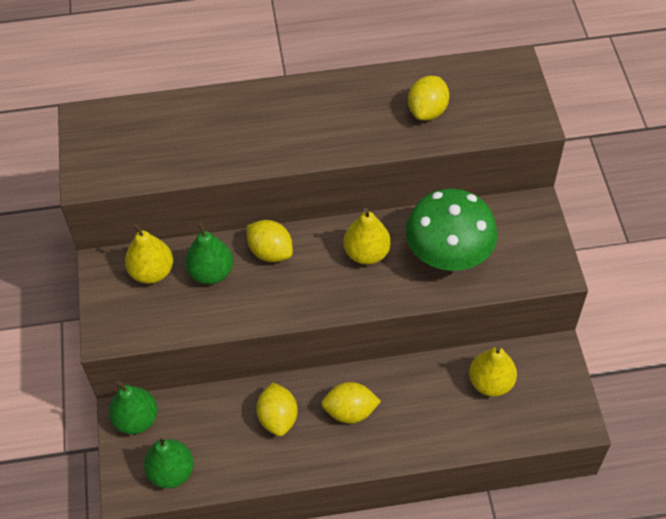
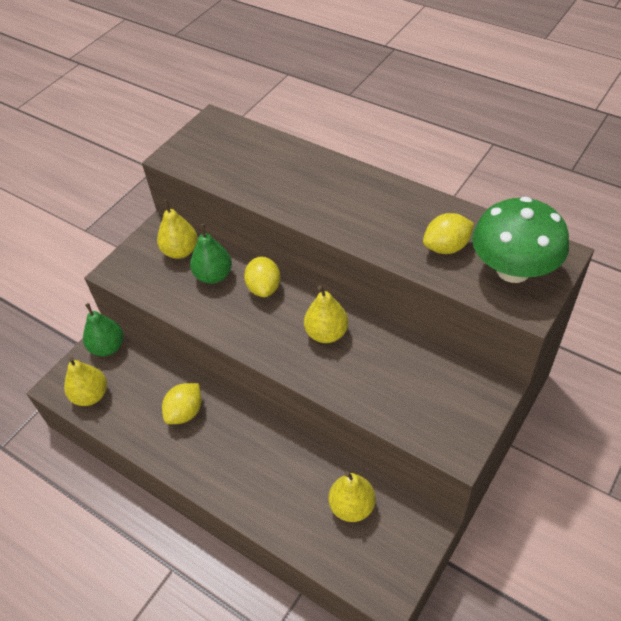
camera: 45 degrees right, 5 degrees down
green pear [144,436,194,488] -> yellow pear [64,357,107,406]
yellow lemon [322,382,381,424] -> none
green mushroom [406,189,498,271] -> green mushroom moved to [472,197,569,283]

